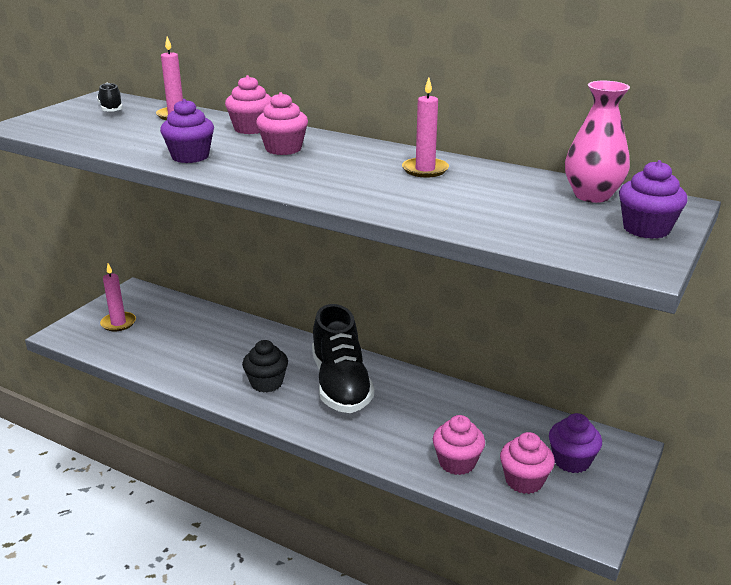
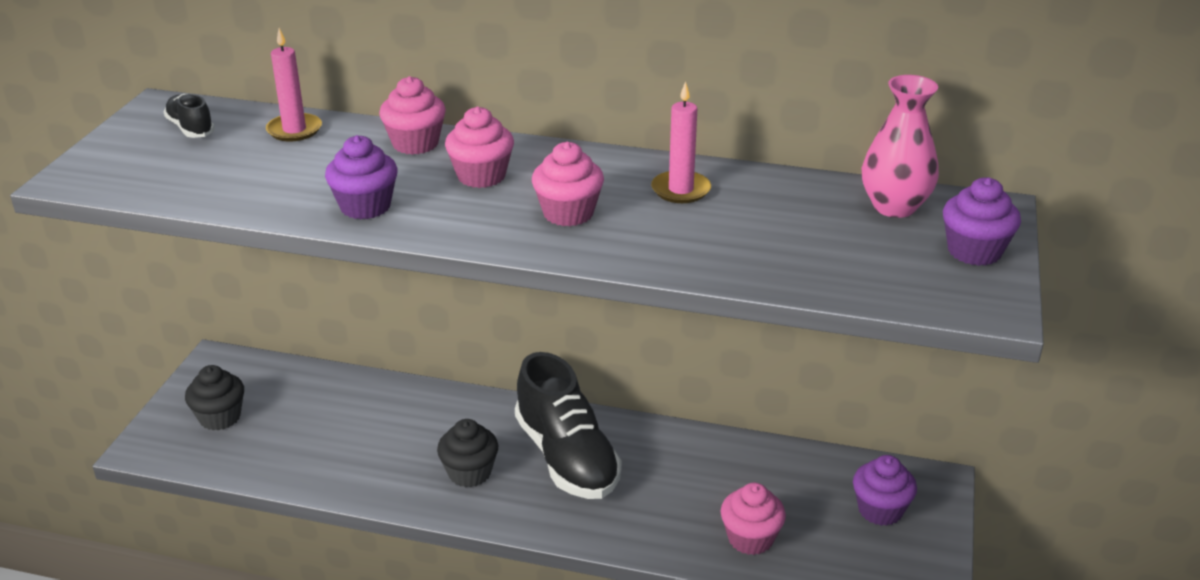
camera: 15 degrees left, 5 degrees up
pink candle [100,263,136,331] -> black cupcake [185,365,244,430]
pink cupcake [500,432,555,494] -> pink cupcake moved to [532,142,604,226]

